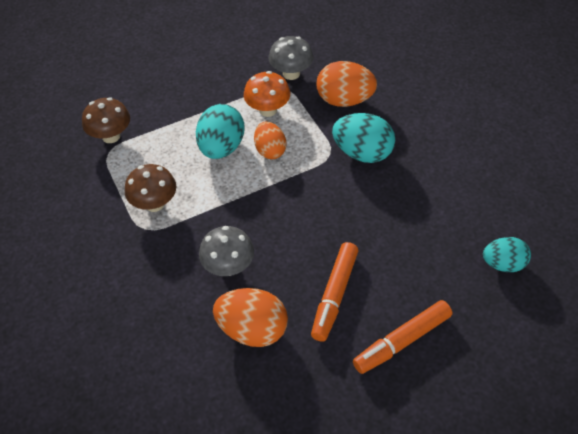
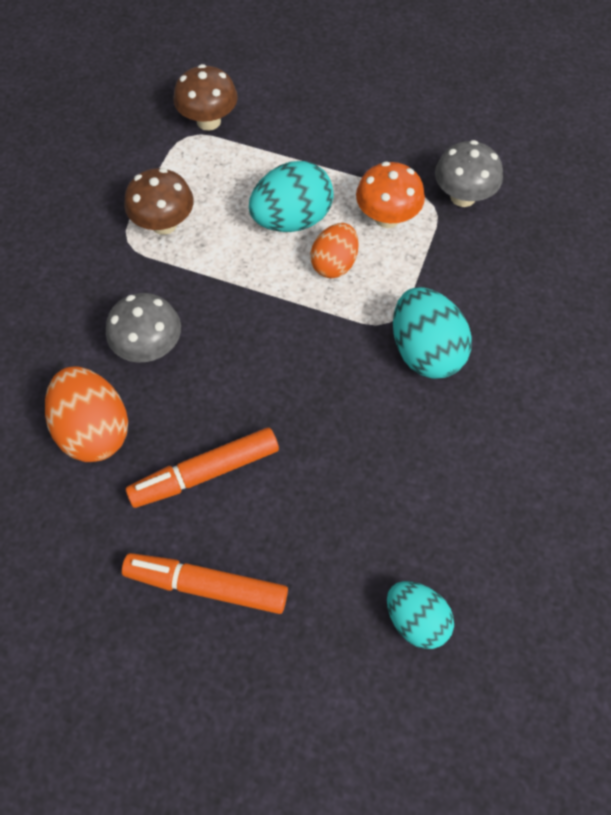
camera: 45 degrees right, 10 degrees up
orange egg [317,61,377,107] -> none

